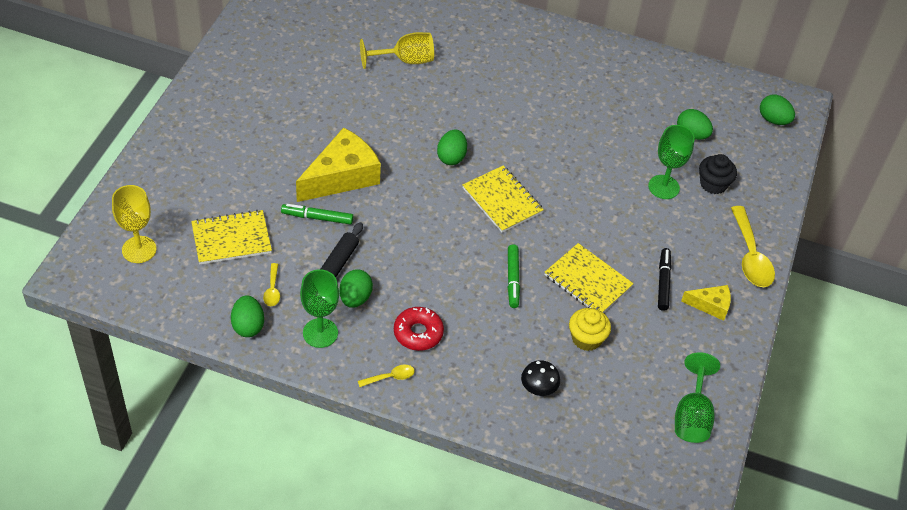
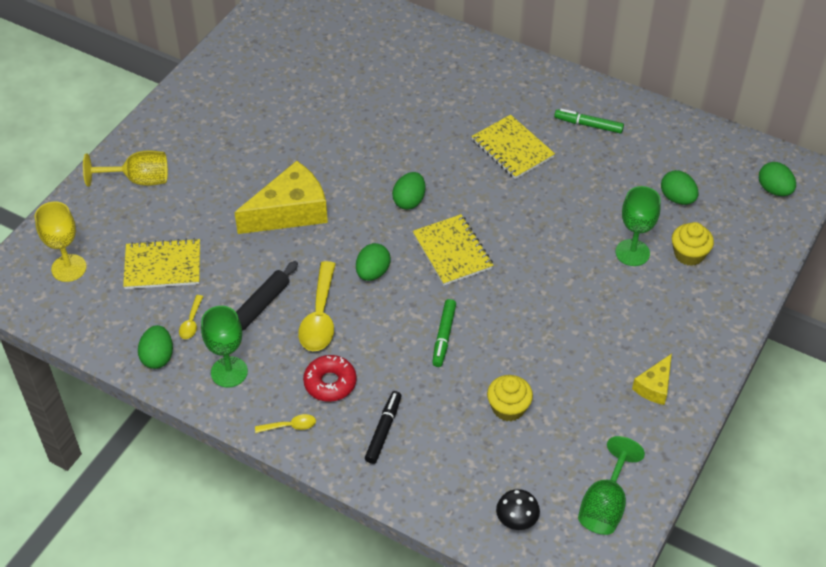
camera: 15 degrees right, 0 degrees up
green marker [281,204,353,225] -> green marker moved to [554,109,624,133]
green egg [339,269,373,308] -> green egg moved to [356,243,391,281]
yellow goblet [360,32,434,69] -> yellow goblet moved to [83,150,168,187]
black mushroom [521,360,560,396] -> black mushroom moved to [496,489,540,530]
yellow notebook [545,243,634,313] -> yellow notebook moved to [471,115,555,179]
black marker [658,248,671,311] -> black marker moved to [365,391,401,464]
yellow cheese [681,285,731,321] -> yellow cheese turned 105 degrees clockwise [632,354,672,405]
black cupcake [699,154,737,194] -> yellow cupcake [672,222,714,266]
yellow spoon [731,206,775,287] -> yellow spoon moved to [298,261,336,351]

